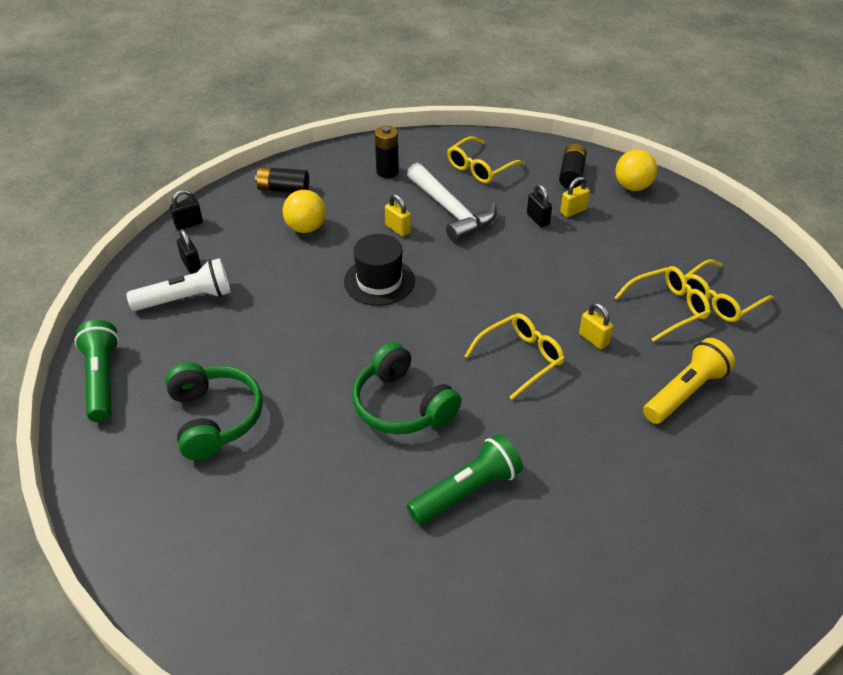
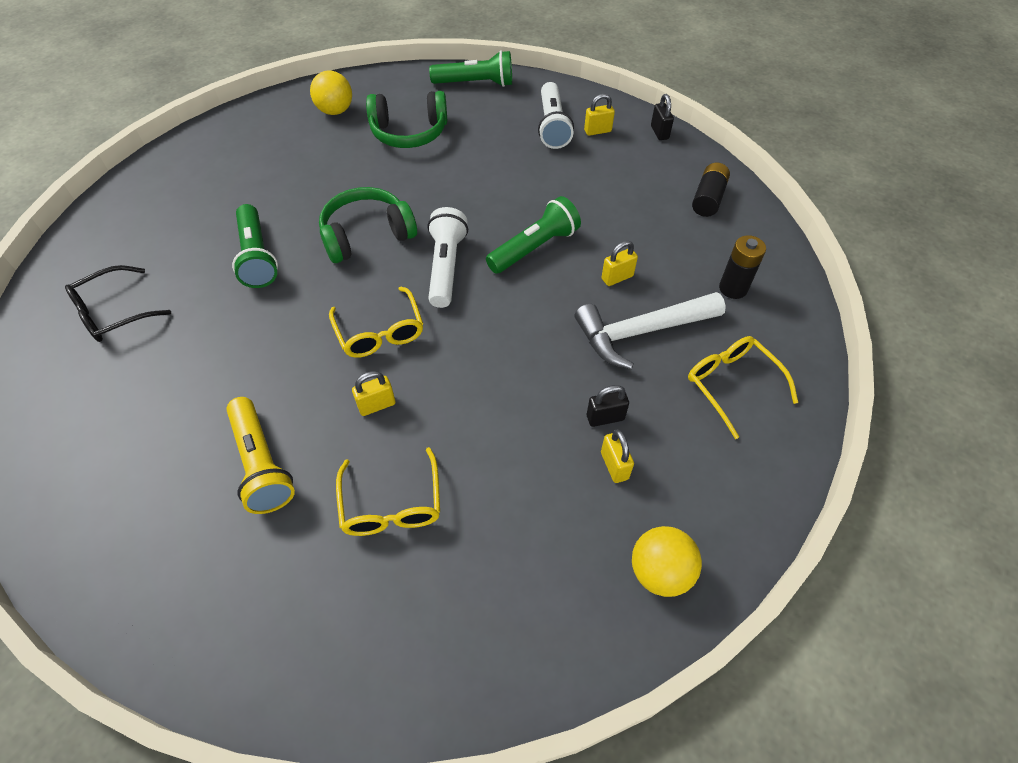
camera: 105 degrees right, 10 degrees up
black padlock [177,229,201,274] -> yellow padlock [584,94,615,136]
yellow ball [283,190,326,233] -> yellow ball moved to [310,71,352,115]
black hat [344,234,415,306] -> green flashlight [486,196,581,274]
black battery [559,144,587,189] -> none
yellow glasses [684,259,774,322] -> none
none -> black glasses [65,265,171,342]
none -> white flashlight [427,207,468,308]

